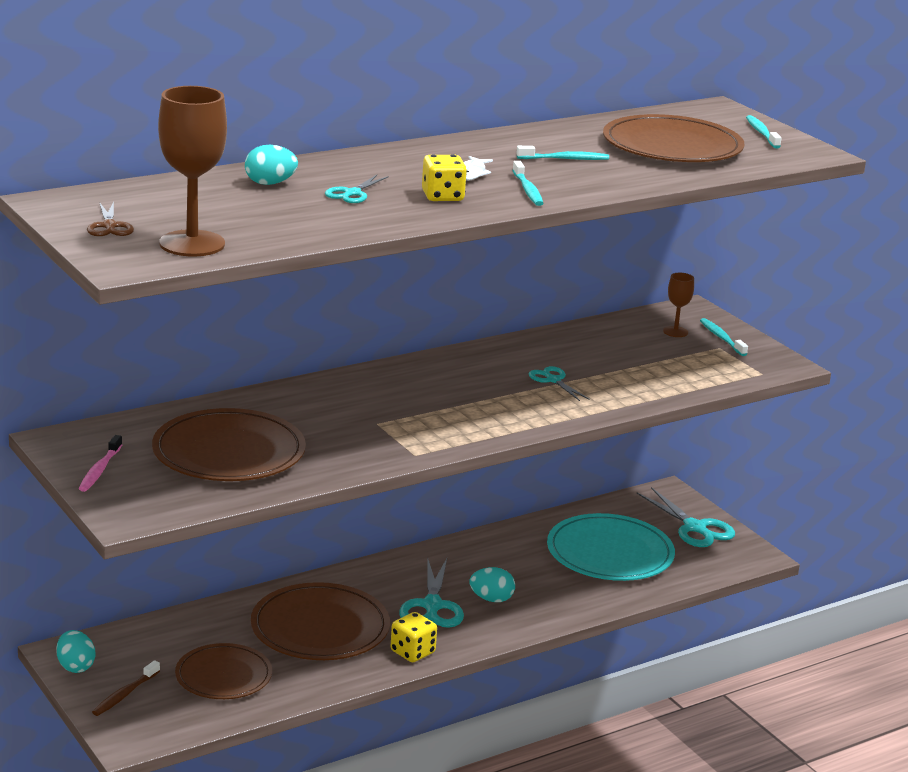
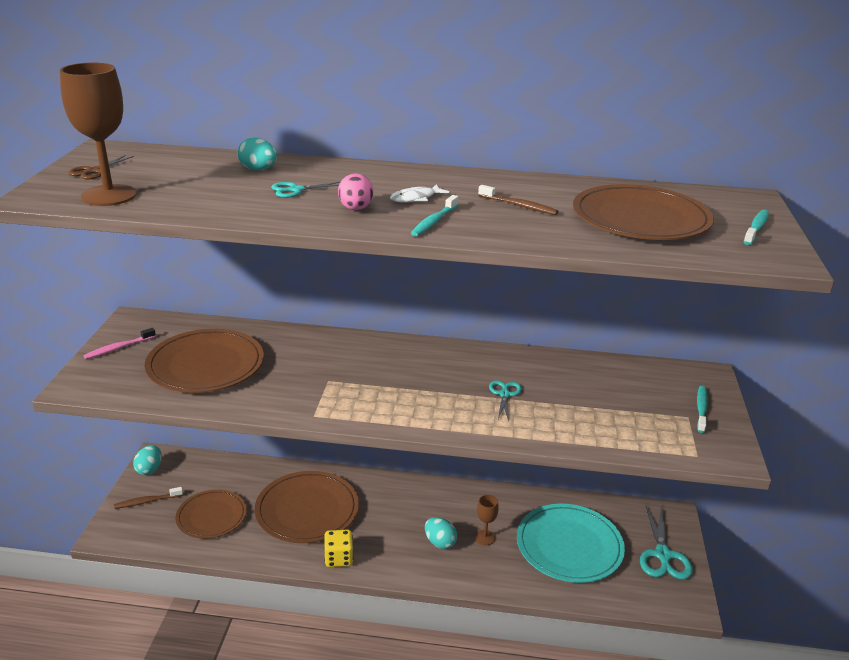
camera: 40 degrees right, 5 degrees up
turquoise scissors [399,559,464,628] -> none
yellow dice [422,155,467,201] -> pink egg [338,173,373,210]
turquoise toothbrush [516,146,609,160] -> brown toothbrush [478,185,559,215]
brown goblet [663,273,694,337] -> brown goblet moved to [475,495,499,545]

